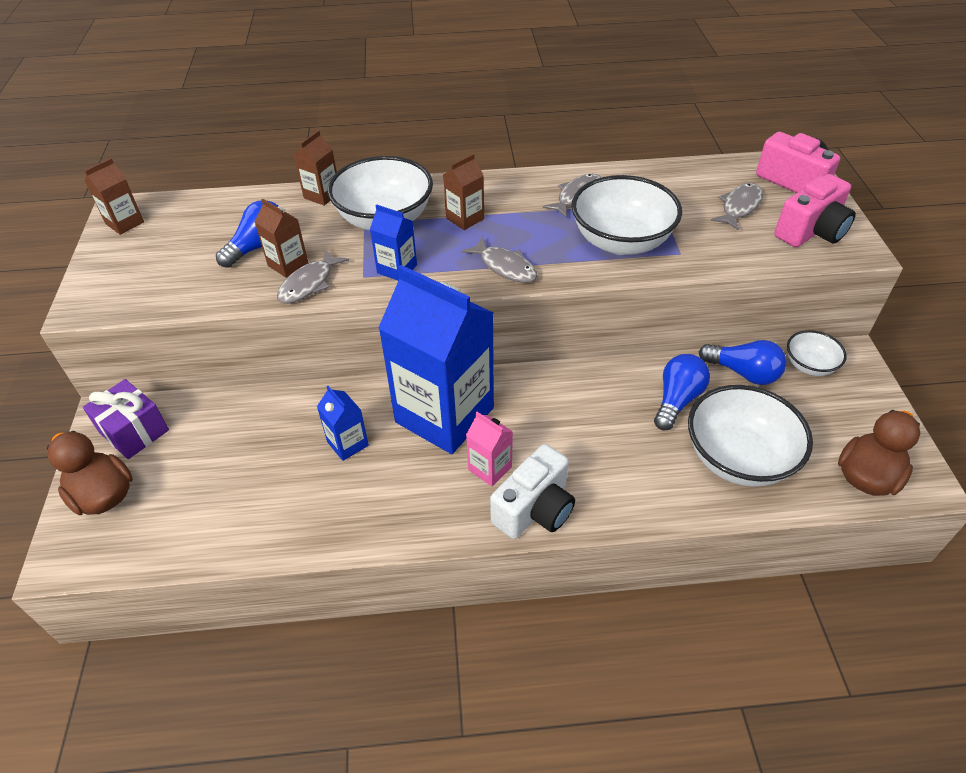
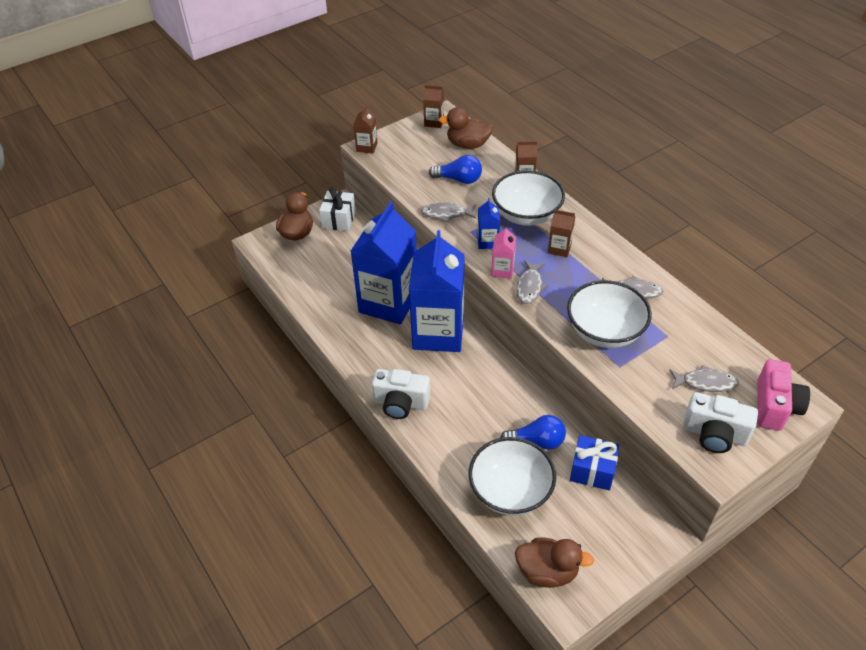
camera: 60 degrees right, 0 degrees up
purple gift [83,379,169,459] -> white gift [319,187,356,231]
brown carton [255,199,308,278] -> brown carton moved to [353,106,378,153]
blue carton [317,386,369,461] -> blue carton [351,202,417,324], size x2.41
pink carton [466,412,513,486] -> pink carton moved to [491,226,516,279]
blue light bulb [699,340,787,385] -> blue gift [570,435,619,490]
pink camera [774,174,856,247] -> white camera [683,392,758,453]
white bowl [787,330,847,376] -> none
none -> brown duck [438,107,494,149]

